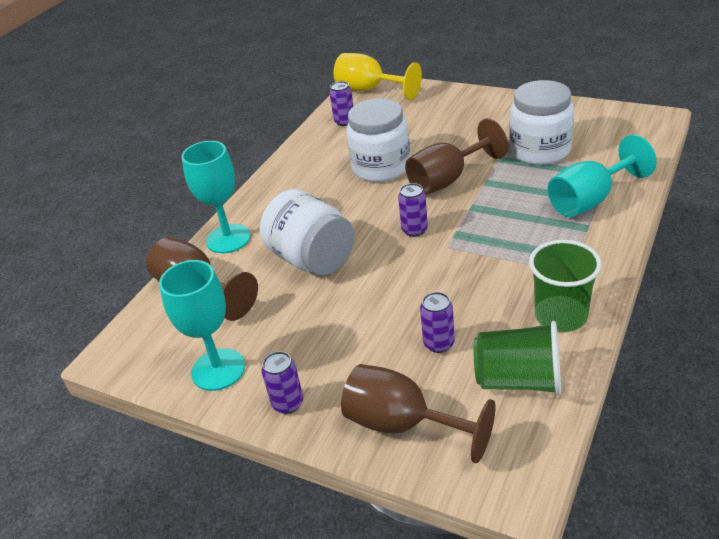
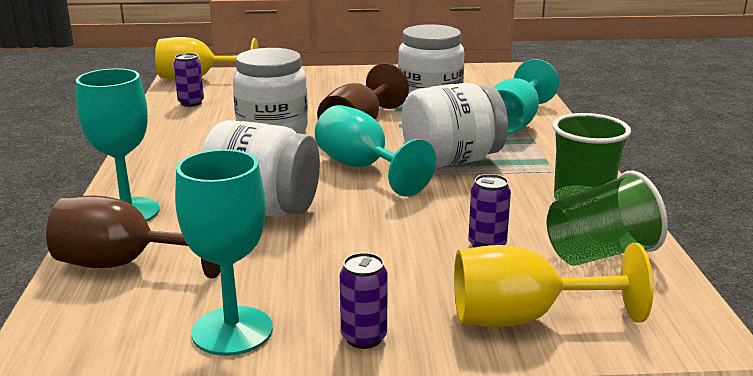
camera: 35 degrees left, 15 degrees down
brown goblet [341,364,495,463] -> yellow goblet [454,243,654,327]
purple can [398,183,428,237] -> turquoise goblet [315,105,436,197]
none -> white jar [402,83,508,168]

